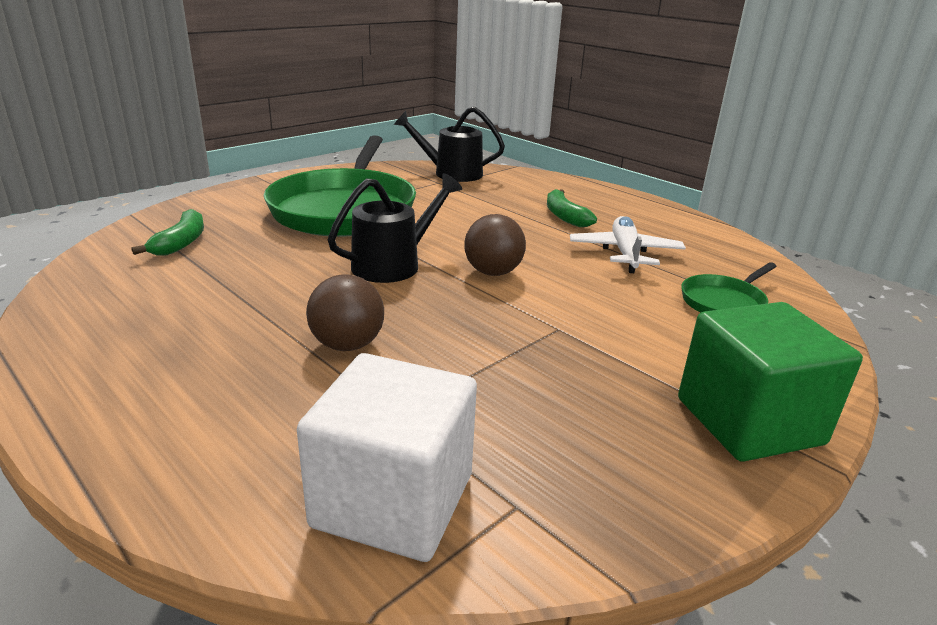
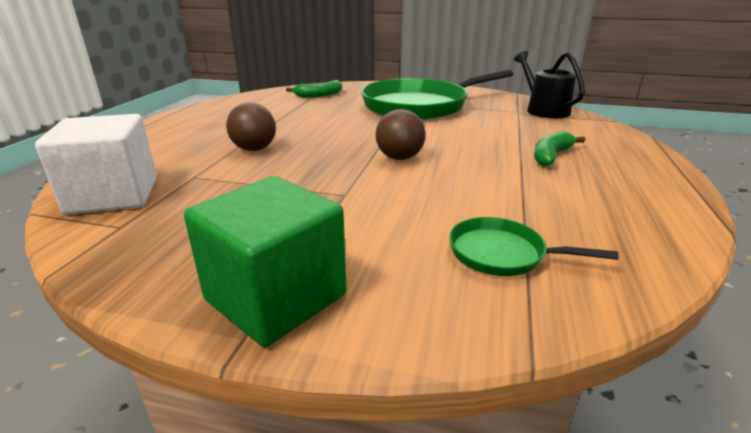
camera: 60 degrees right, 0 degrees up
black watering can [328,173,462,283] -> none
white plane [570,216,686,273] -> none

